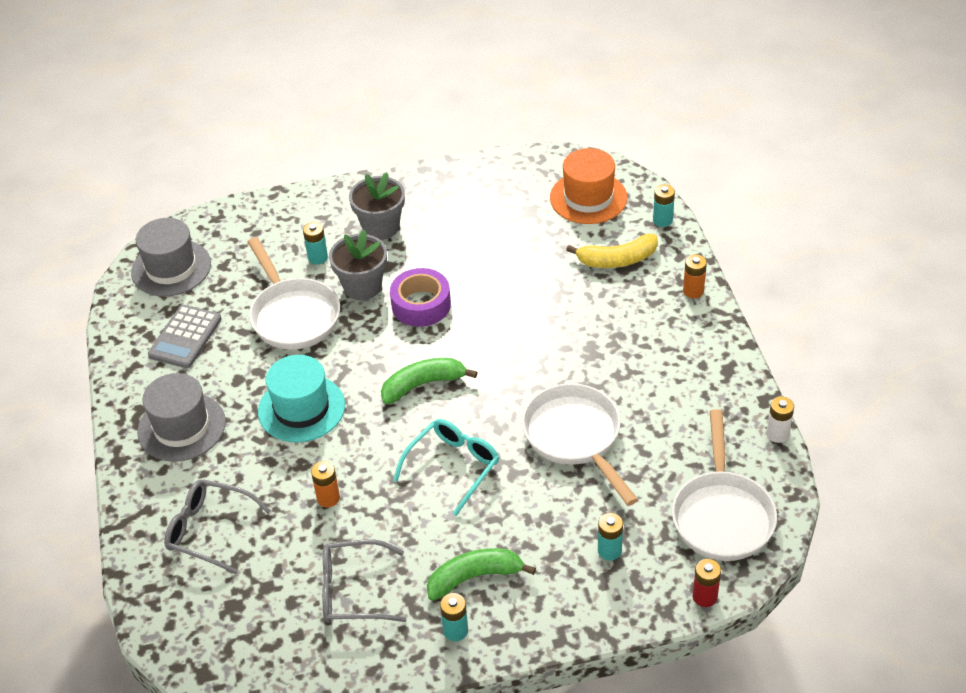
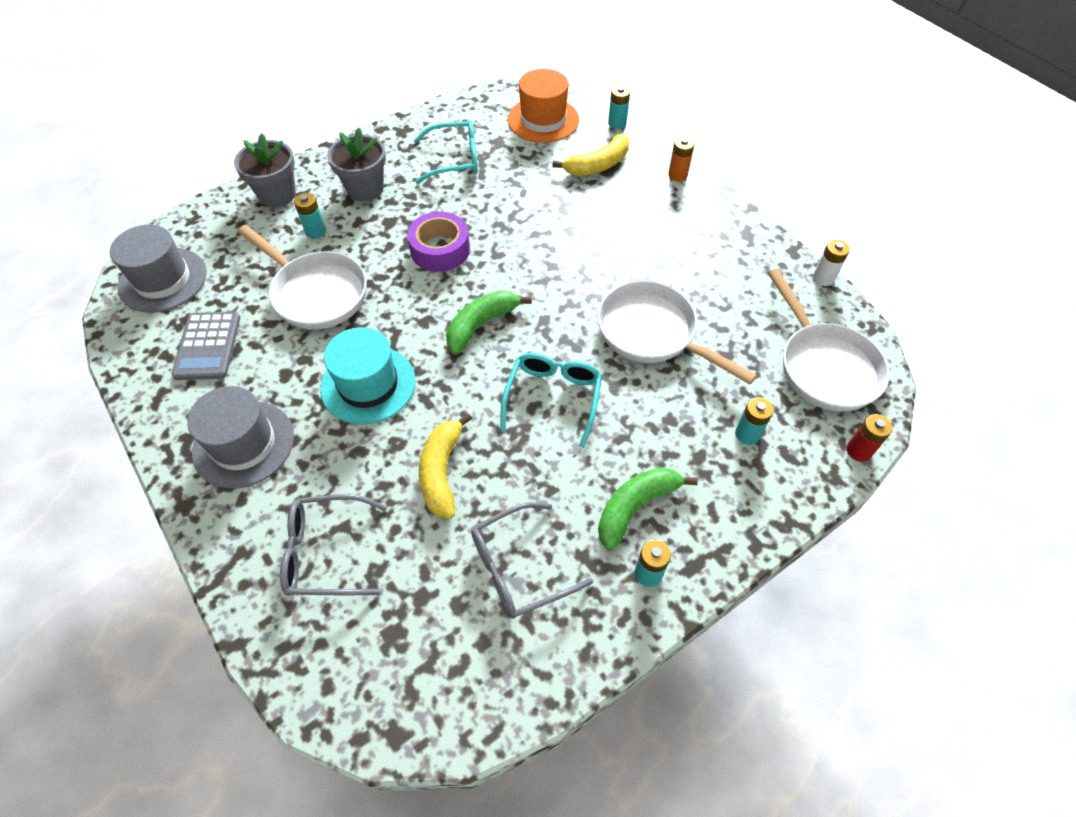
camera: 25 degrees left, 10 degrees up
orange battery [311,461,340,507] -> yellow banana [419,413,472,519]
grey flower pot [329,230,387,300] -> grey flower pot moved to [234,133,296,207]
none -> turquoise glasses [413,120,478,184]

